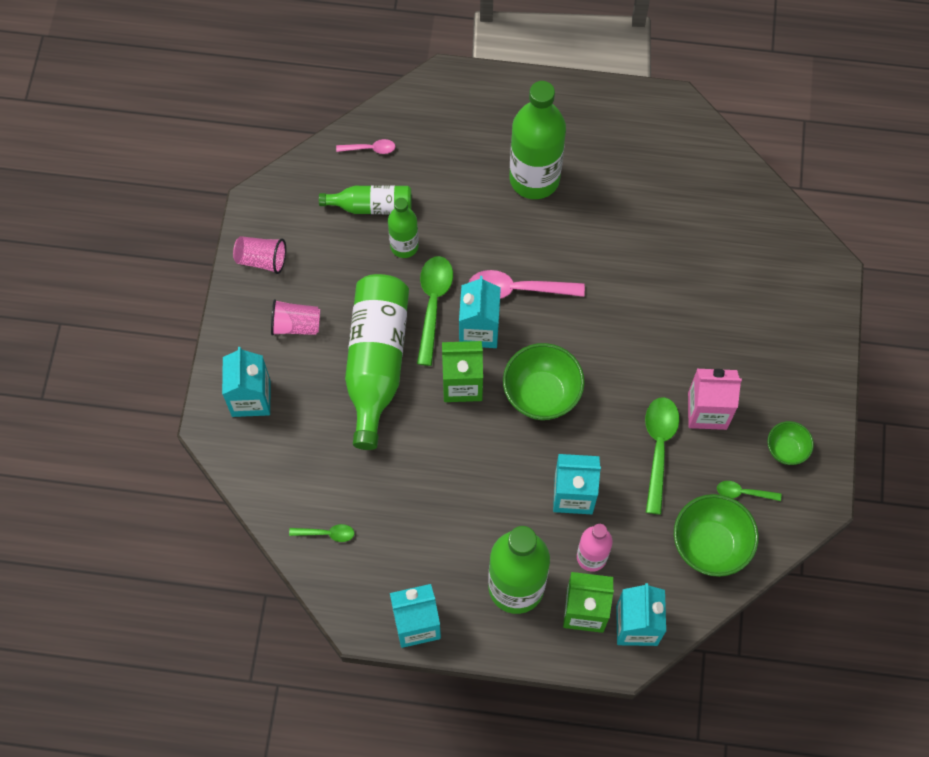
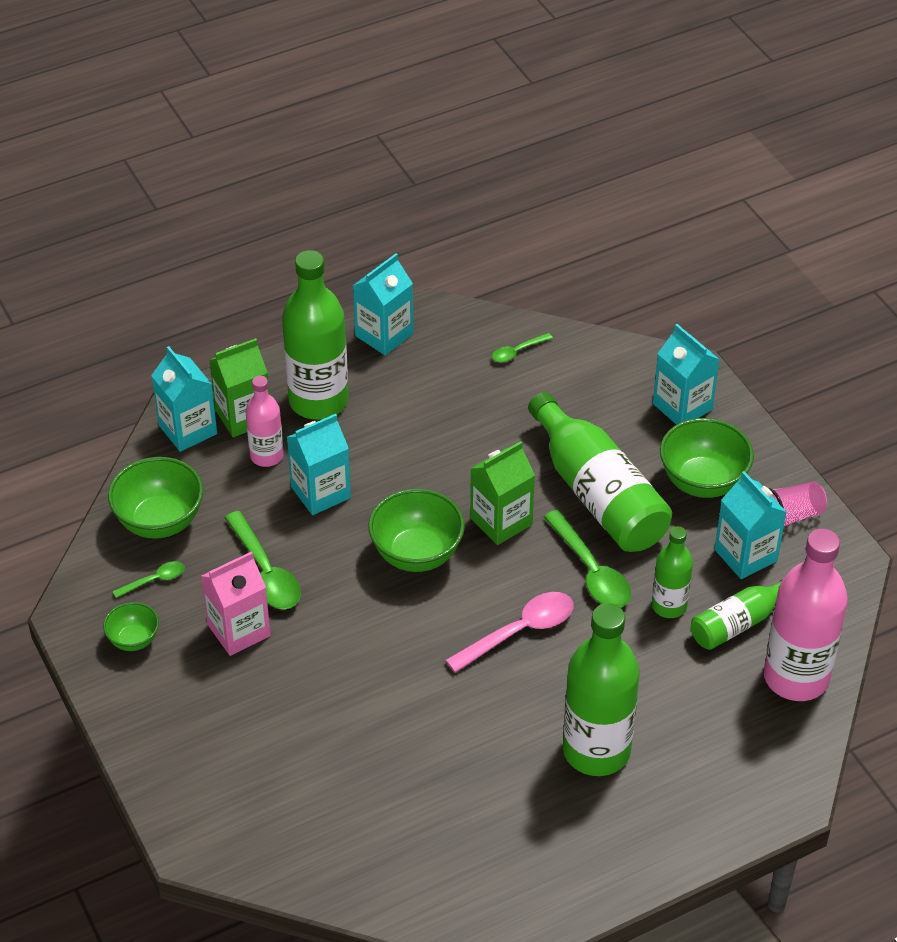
camera: 145 degrees right, 20 degrees down
pink cup [271,299,320,336] -> green bowl [660,418,754,498]
pink spoon [336,139,396,154] -> pink bottle [764,529,848,701]
turquoise carton [459,276,501,348] -> turquoise carton moved to [715,471,786,579]

